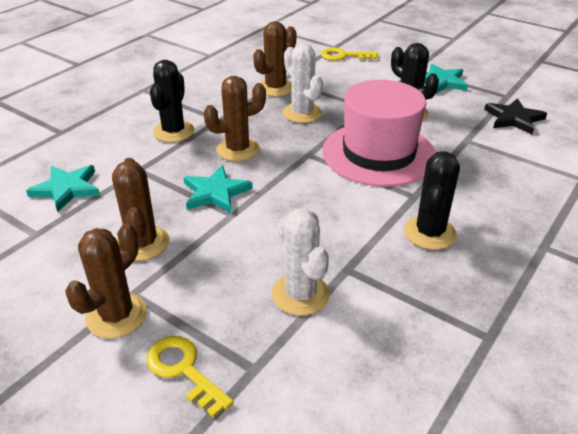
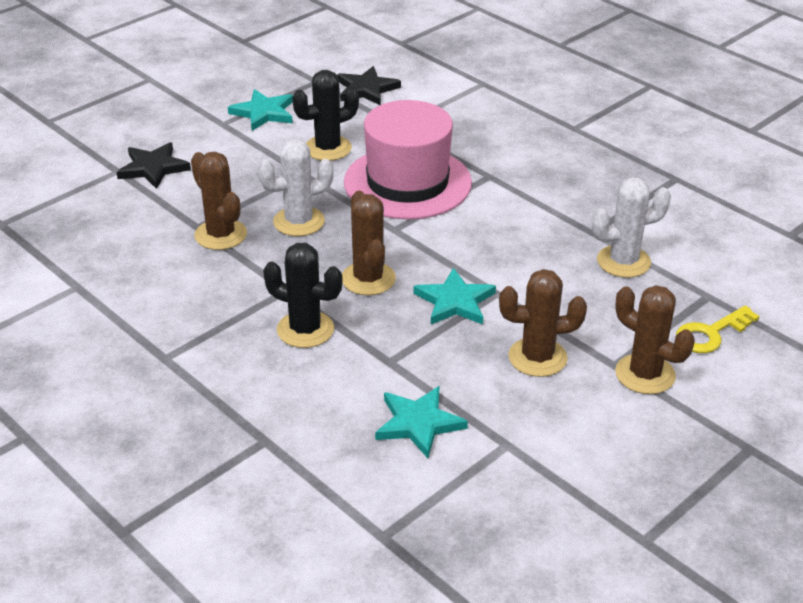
camera: 80 degrees left, 0 degrees up
yellow key [321,48,378,61] -> black star [117,142,191,189]
black cactus [404,151,460,250] -> none

